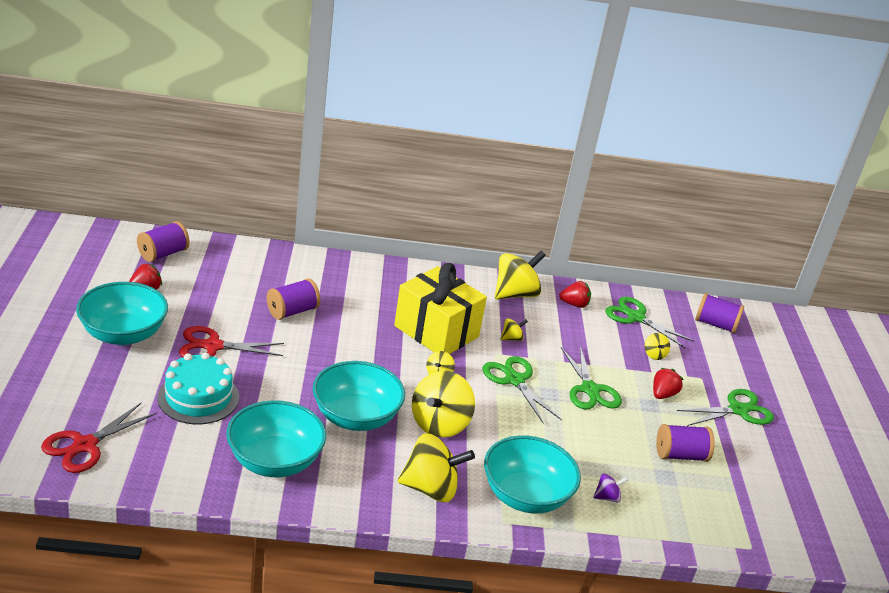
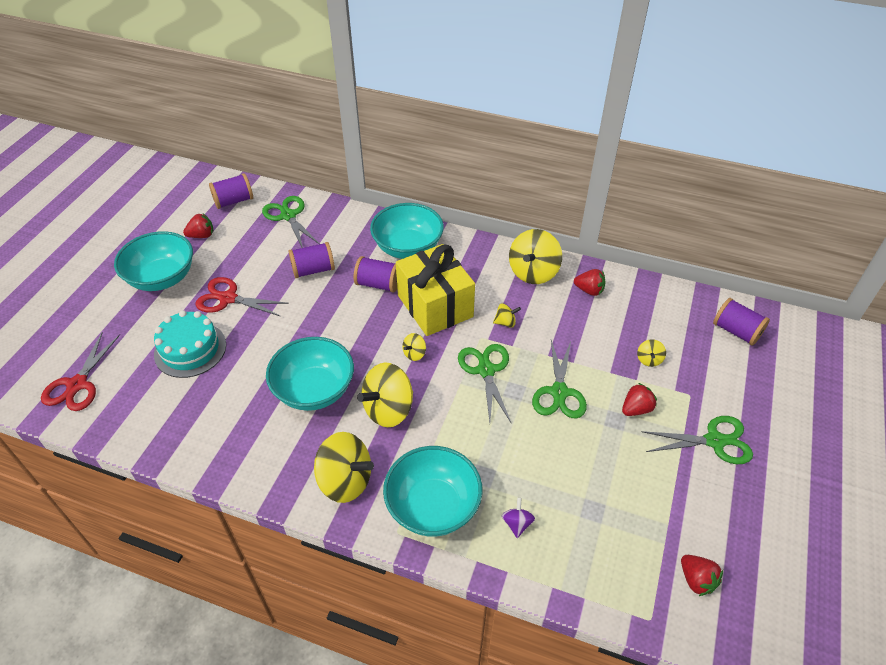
camera: 25 degrees right, 15 degrees up
red scissors [41,403,157,473] -> red scissors turned 45 degrees counterclockwise [41,332,120,411]
turquoise bowl [226,400,326,477] -> turquoise bowl moved to [370,203,444,259]
yellow spinning top [495,251,546,299] -> yellow spinning top turned 135 degrees clockwise [509,229,562,284]
purple spinning top [593,474,628,503] -> purple spinning top turned 90 degrees counterclockwise [502,497,535,538]
green scissors [605,297,694,348] -> green scissors moved to [262,196,319,248]
purple spool [656,424,715,462] -> purple spool moved to [354,256,397,292]
none -> red strawberry [681,555,723,596]

